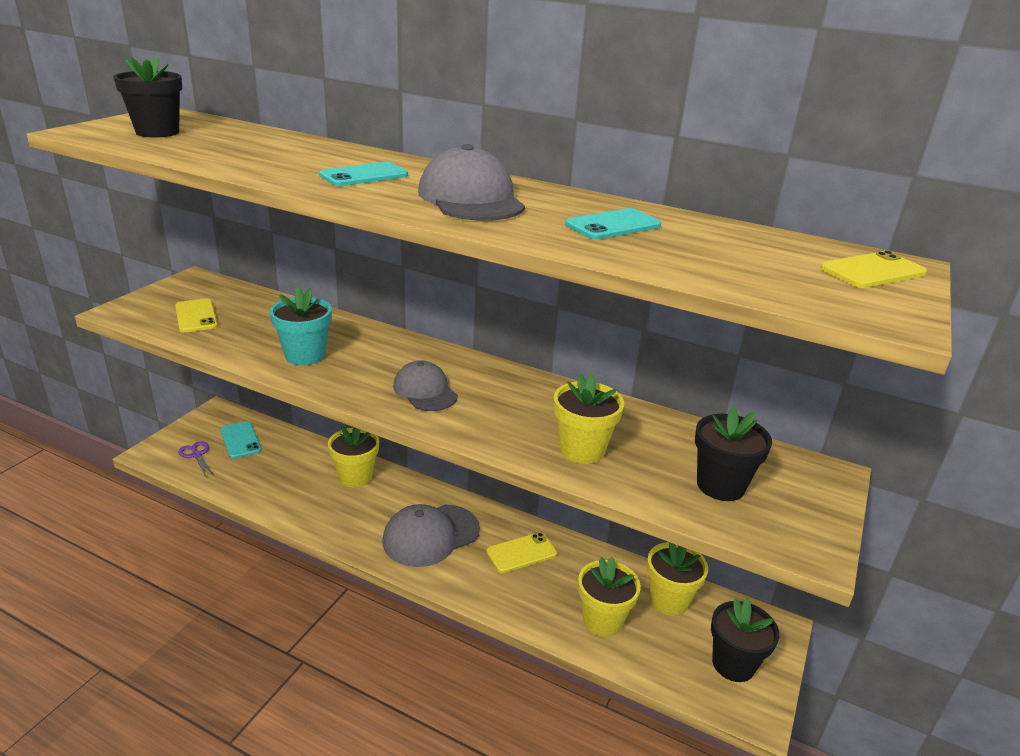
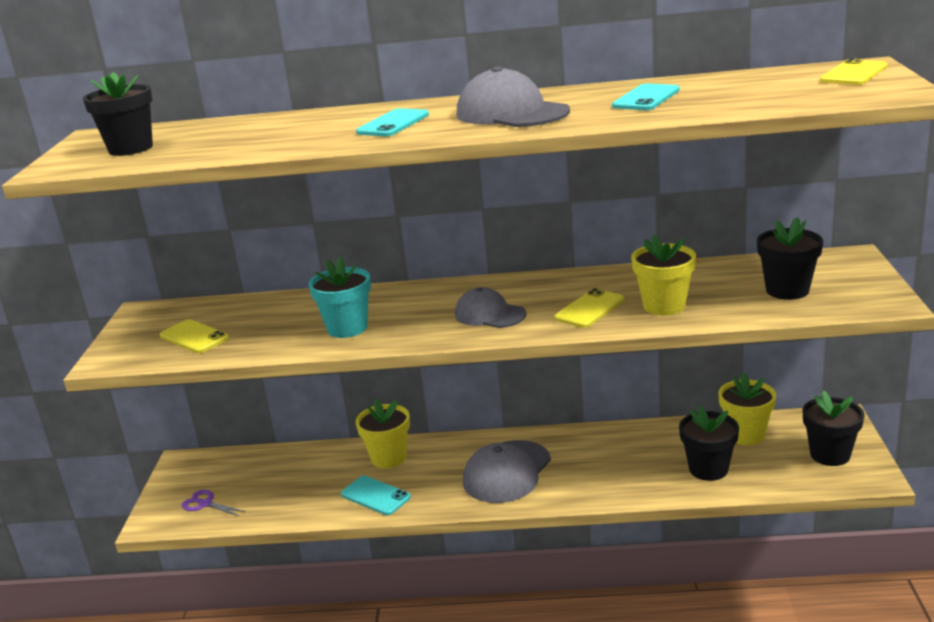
camera: 20 degrees left, 5 degrees down
turquoise phone [220,421,262,459] -> turquoise phone moved to [341,476,411,515]
yellow phone [486,532,557,573] -> yellow phone moved to [554,288,624,328]
yellow flower pot [578,557,641,636] -> black flower pot [679,405,739,481]

